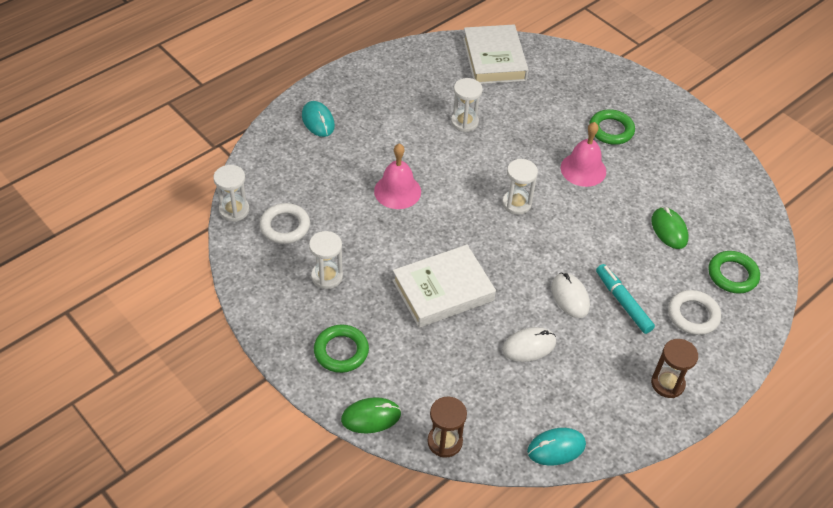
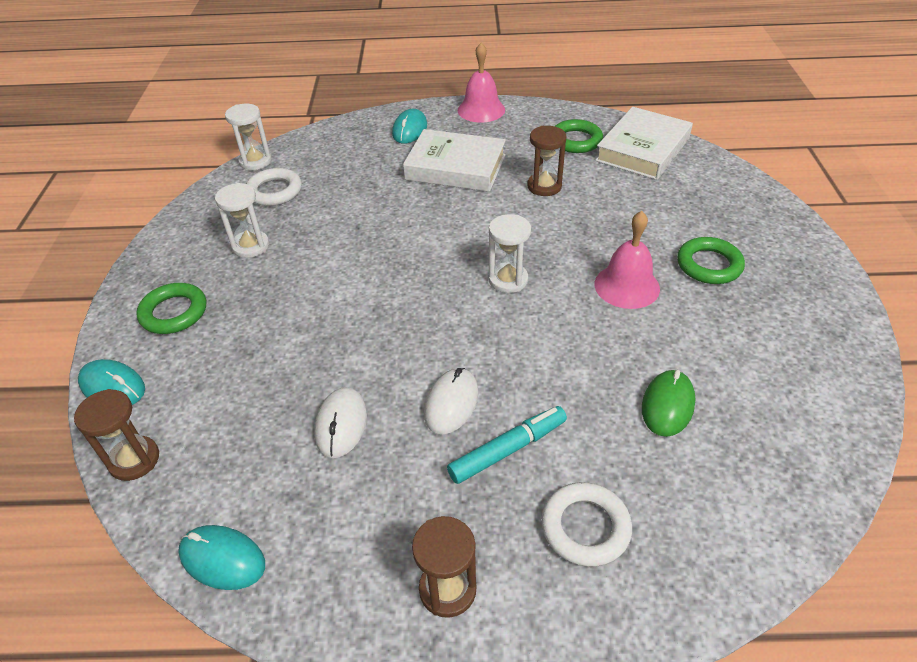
camera: 45 degrees right, 5 degrees down
green mouse [341,397,401,433] -> turquoise mouse [78,359,145,405]
pink bell [374,143,421,209] -> pink bell moved to [458,43,505,123]
white book [392,245,496,328] -> white book moved to [403,129,506,192]
white hourglass [451,78,483,132] -> brown hourglass [527,126,566,196]
white mouse [502,327,556,362] -> white mouse turned 75 degrees clockwise [314,387,367,458]
turquoise marker [596,264,655,334] -> turquoise marker turned 45 degrees clockwise [447,406,567,484]
green ring [708,251,760,294] -> green ring moved to [555,119,603,153]

